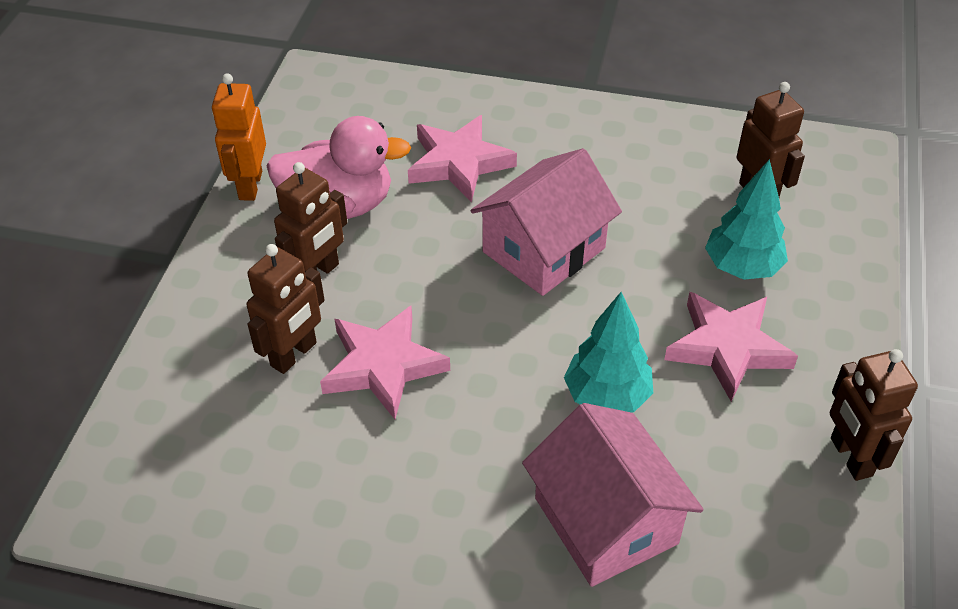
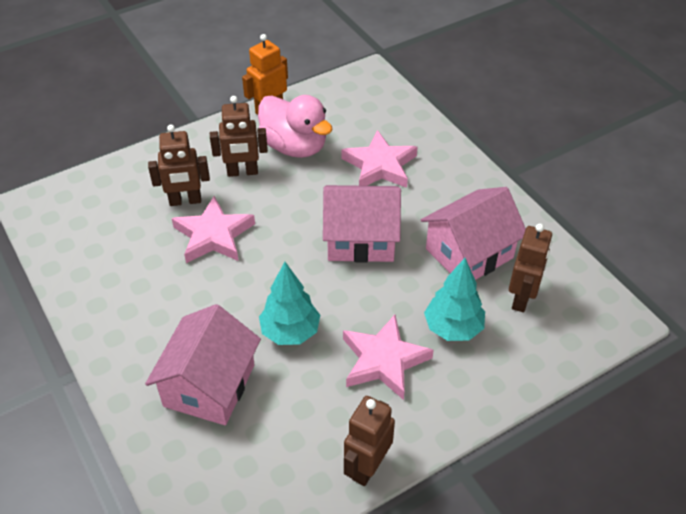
camera: 45 degrees right, 0 degrees up
none -> pink house [421,187,526,280]

